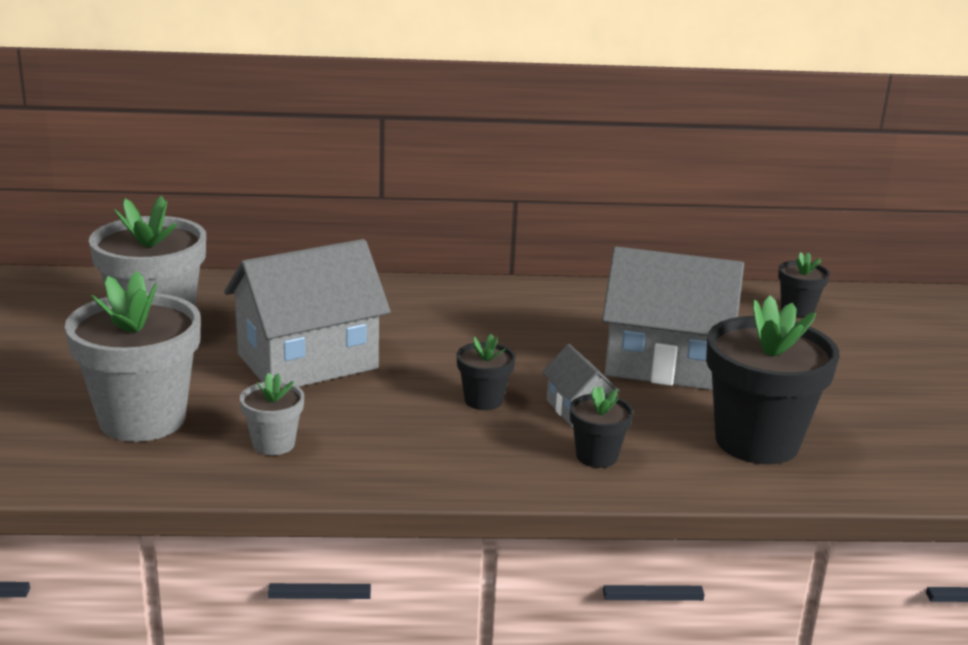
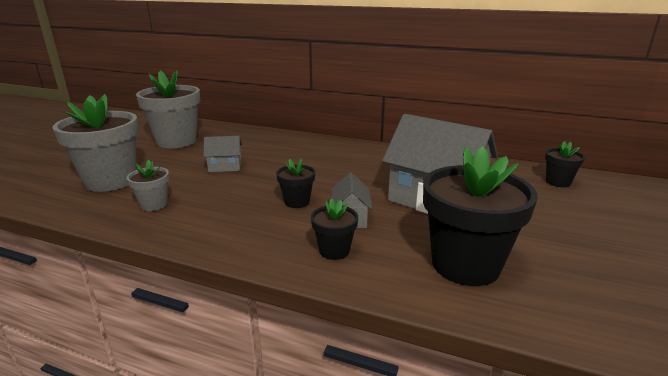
camera: 25 degrees right, 0 degrees up
grey house [224,239,391,387] -> grey house [204,136,242,172], size x0.46

